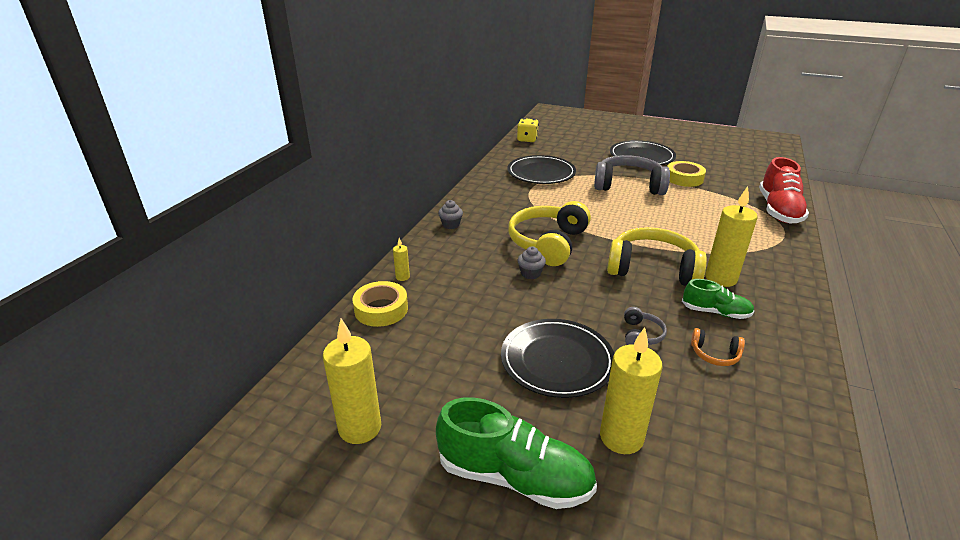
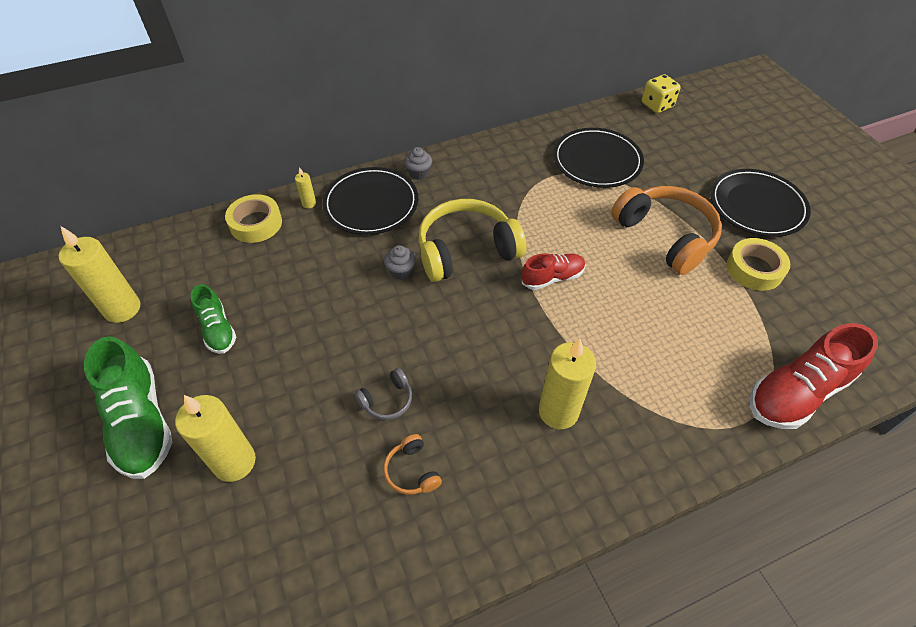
camera: 45 degrees right, 20 degrees up
black plate [501,319,614,398] -> black plate moved to [322,167,418,235]
grey headphones [594,155,670,195] -> orange headphones [611,186,722,275]
yellow headphones [607,227,707,286] -> none
green shoe [682,279,754,319] -> green shoe moved to [190,284,236,354]
none -> red shoe [522,253,586,290]

